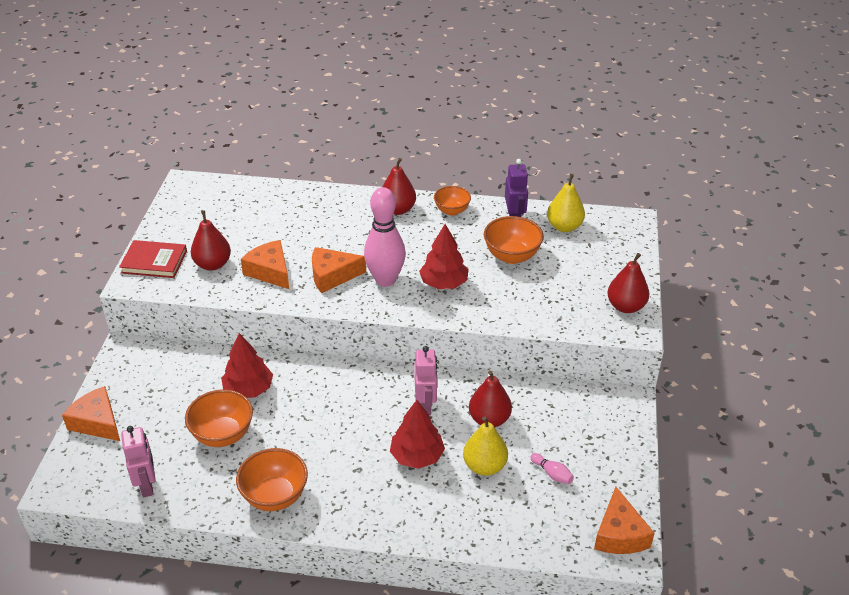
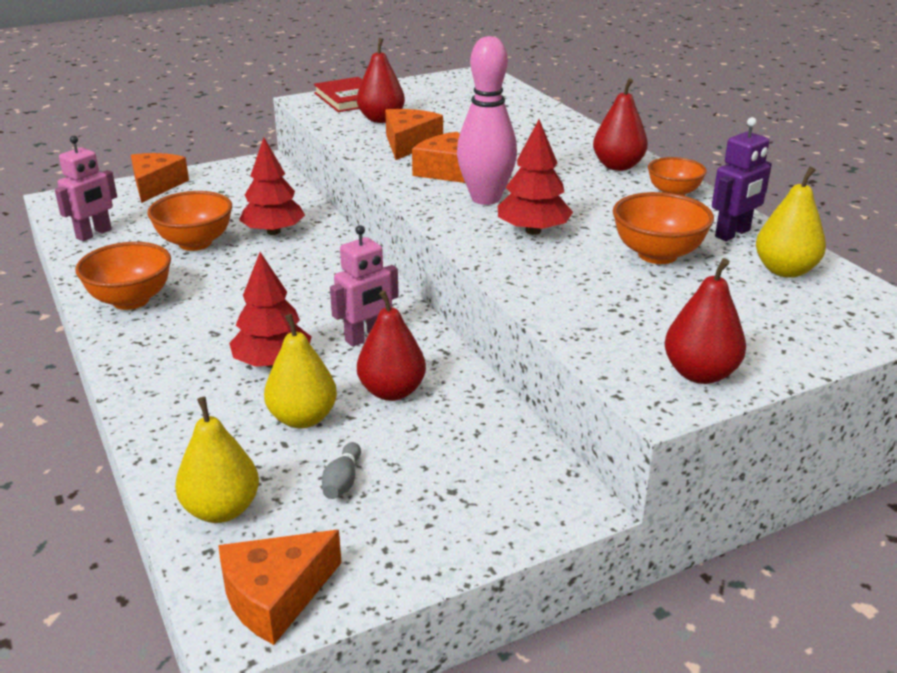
camera: 55 degrees right, 10 degrees down
pink bowling pin [531,453,574,484] -> grey bowling pin [322,442,361,499]
none -> yellow pear [175,397,259,523]

